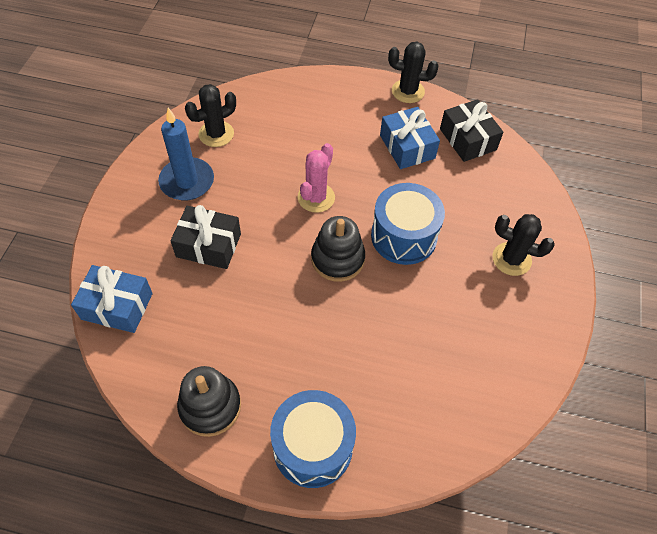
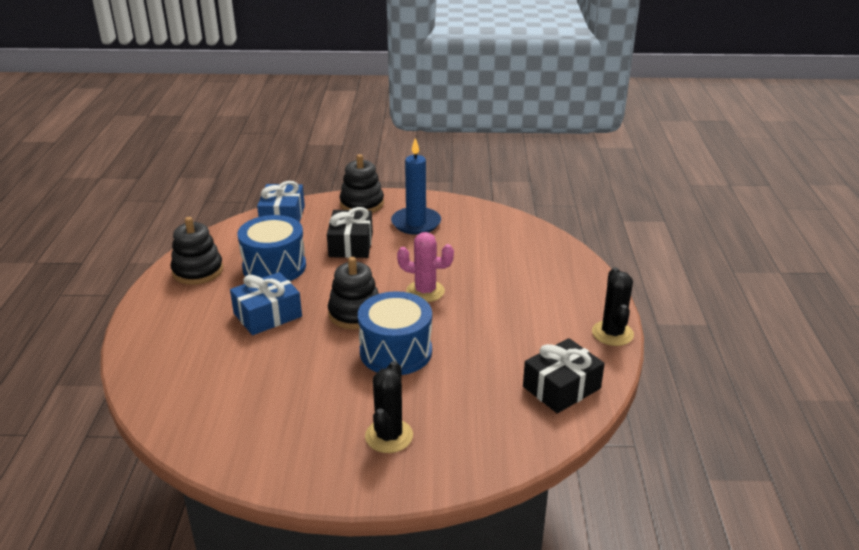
camera: 80 degrees right, 25 degrees down
black cactus [185,84,236,147] -> none
blue drum [270,390,356,488] -> blue drum moved to [237,215,306,281]
blue gift [380,107,440,169] -> blue gift moved to [230,272,302,335]
none -> black stacking toy [340,154,384,213]

